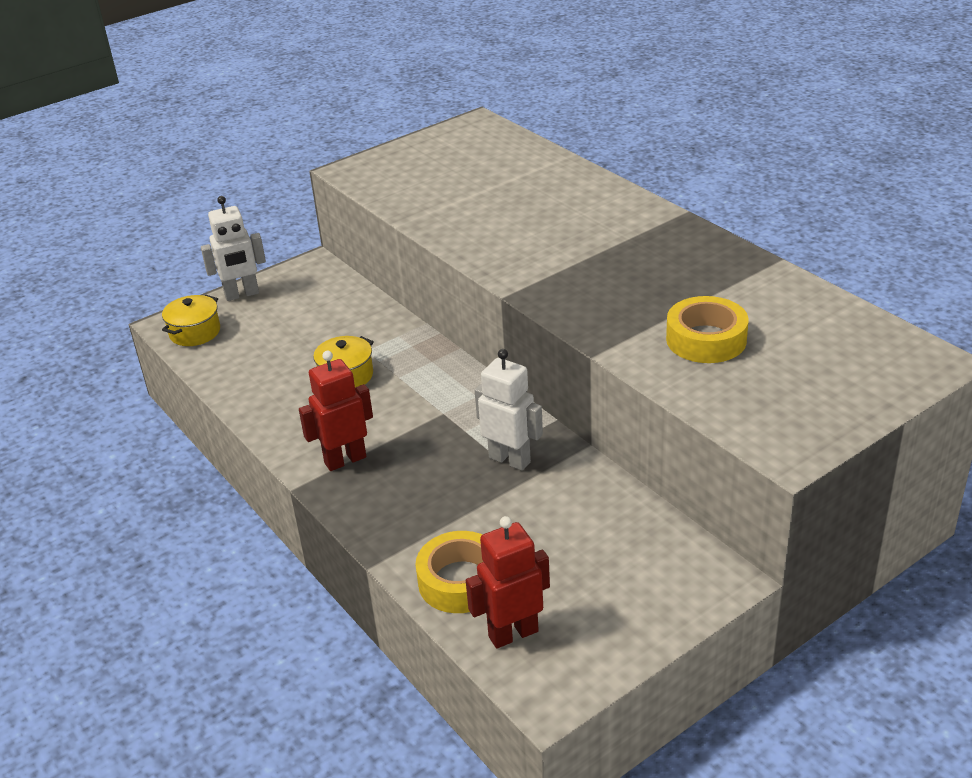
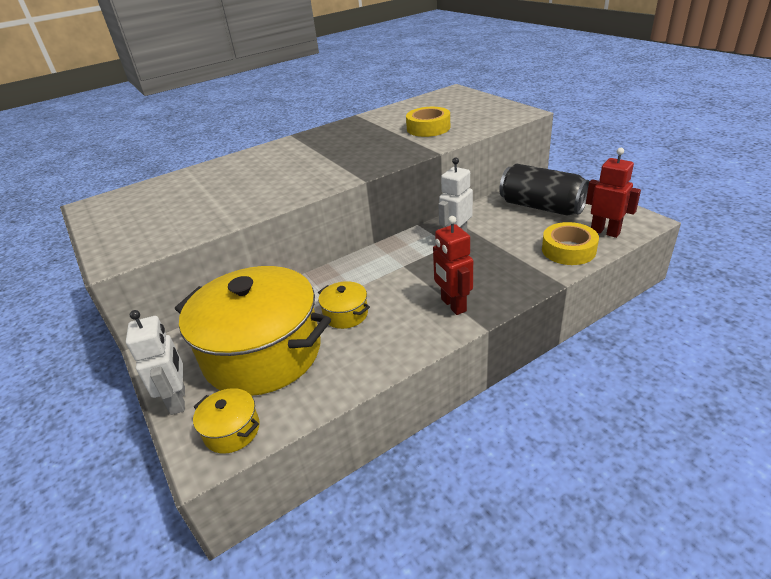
camera: 85 degrees left, 0 degrees up
red robot [466,516,550,648] -> red robot turned 150 degrees clockwise [586,148,641,238]
none -> yellow pot [175,266,331,396]
none -> black can [499,164,590,216]

